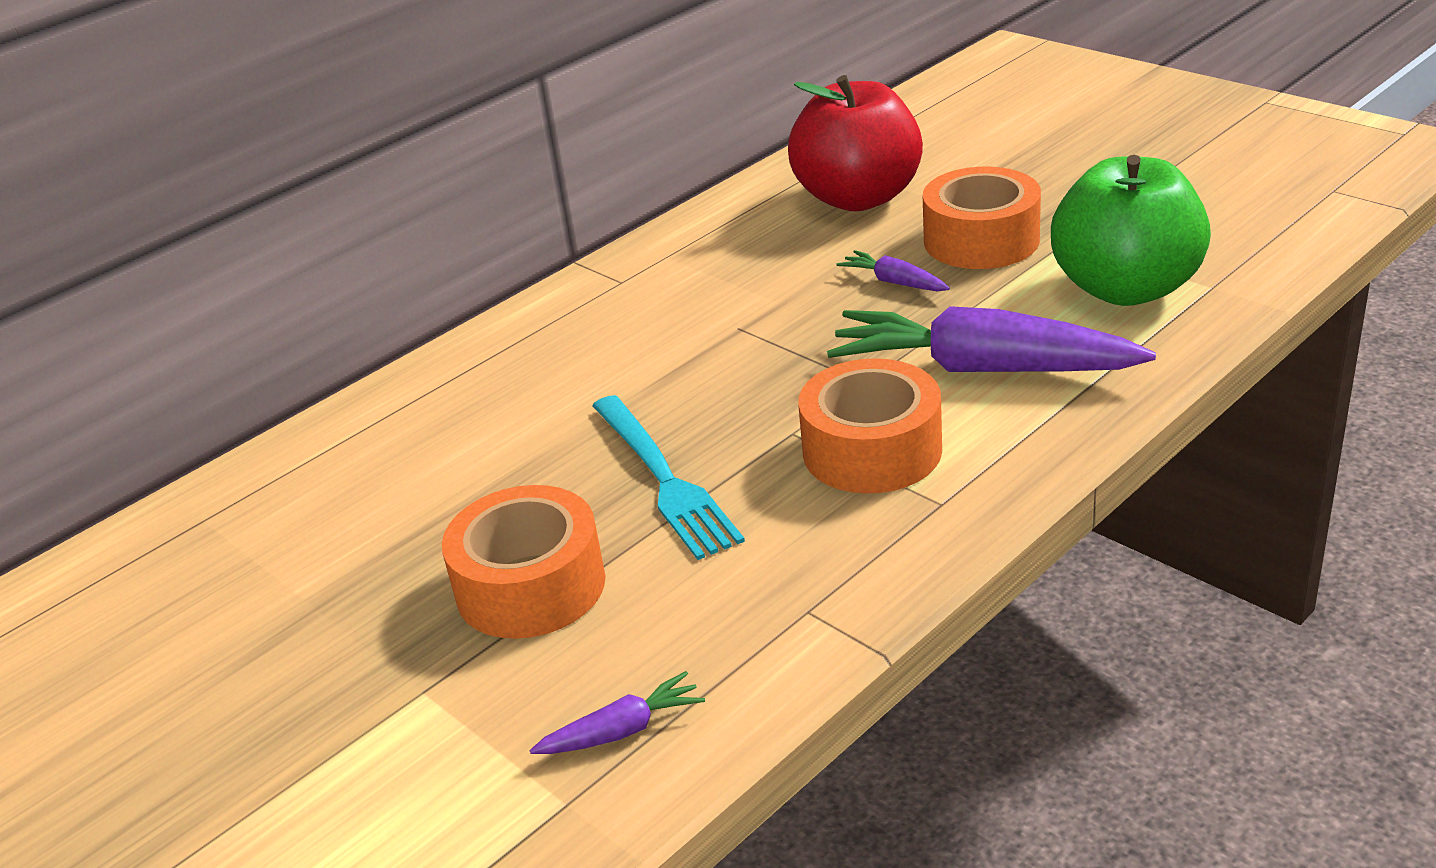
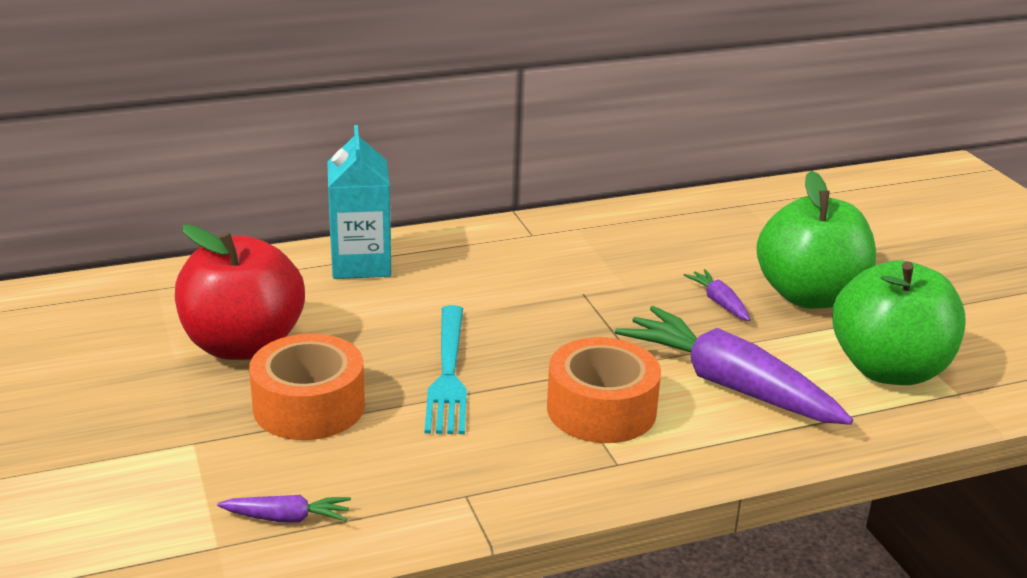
camera: 20 degrees right, 5 degrees down
red apple [788,75,923,211] -> red apple moved to [175,225,305,360]
orange tape [923,167,1041,269] -> green apple [756,171,876,309]
none -> turquoise carton [327,125,391,279]

